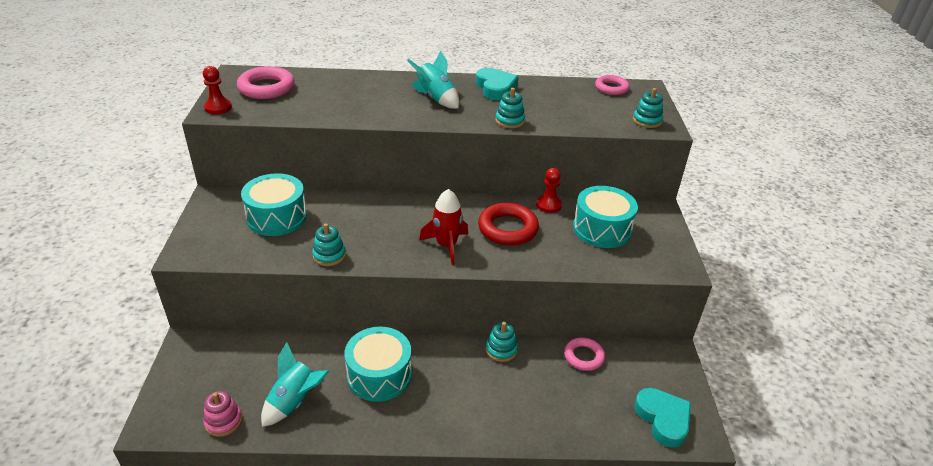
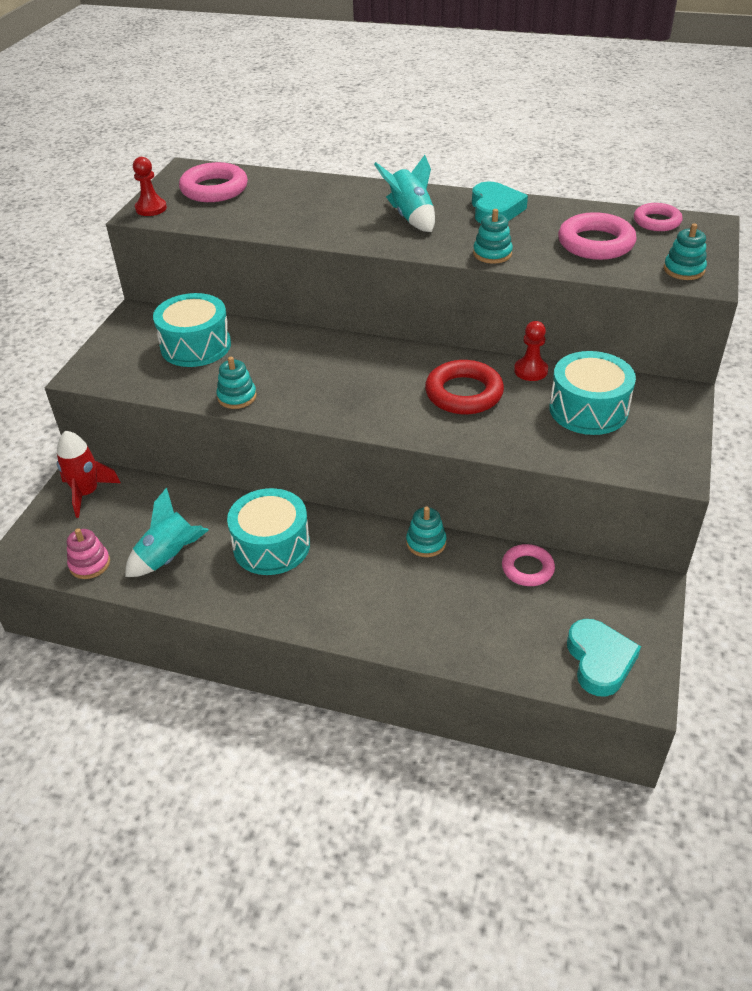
camera: 20 degrees right, 5 degrees up
red rocket [419,189,468,265] -> red rocket moved to [57,431,121,518]
none -> pink ring [558,212,637,260]

